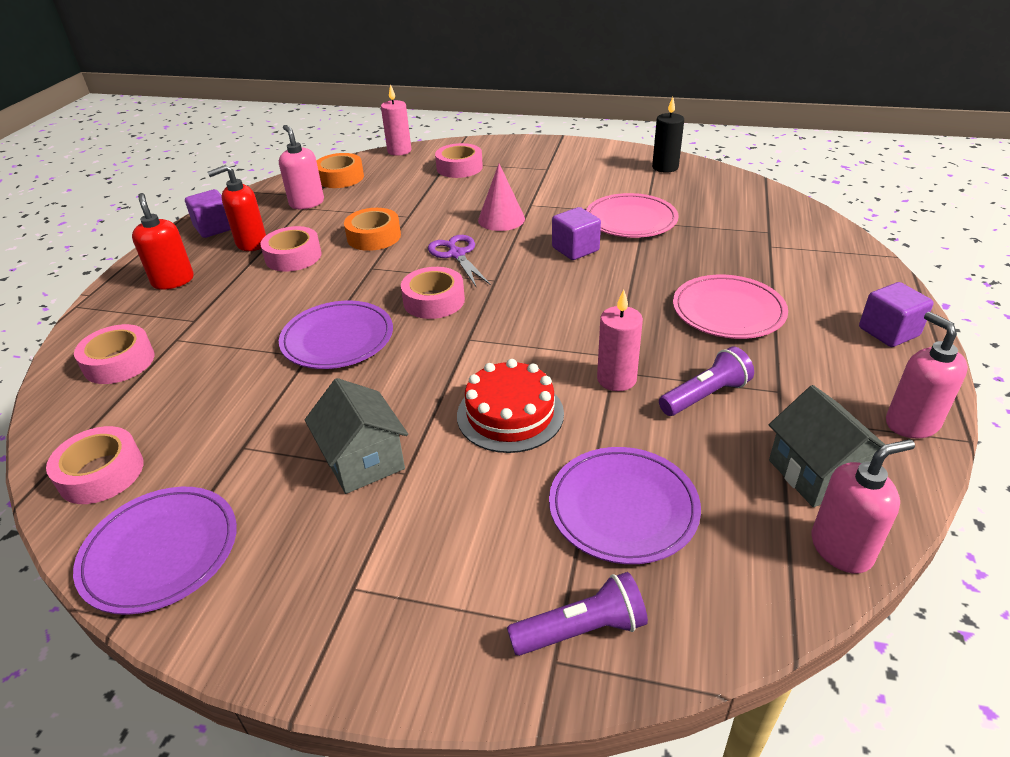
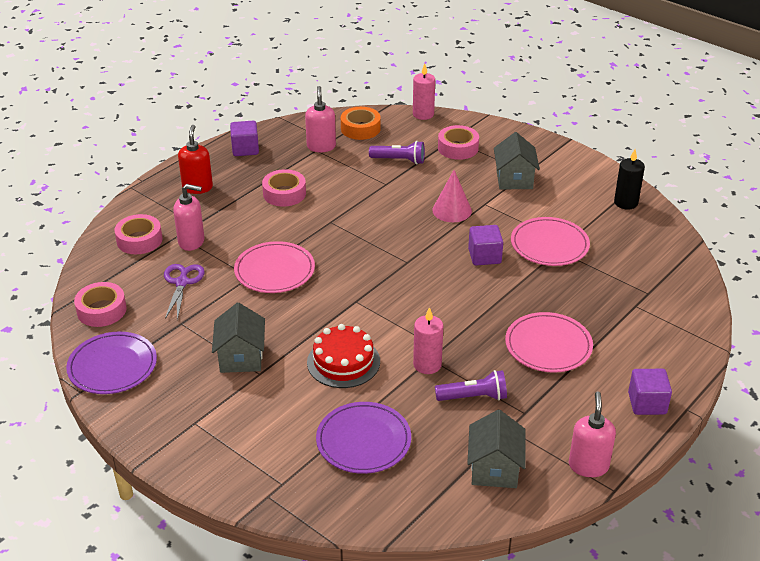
camera: 25 degrees right, 0 degrees up
red soap dispenser [207,165,266,251] -> none
purple plate [279,301,393,369] -> pink plate [234,241,315,293]
orange tape [344,208,401,251] -> none
pink tape [401,267,465,319] -> none
purple scissors [428,235,491,286] -> purple scissors moved to [164,264,205,321]
purple flashlight [507,572,648,656] -> purple flashlight moved to [369,141,425,164]
pink soap dispenser [812,439,915,574] -> pink soap dispenser moved to [173,184,204,251]
none -> grey house [494,132,540,189]

